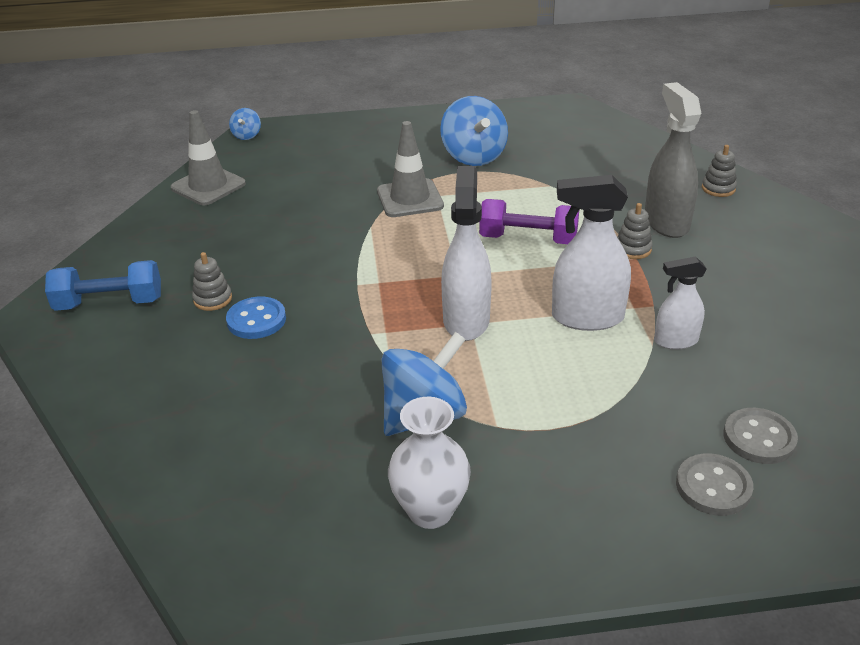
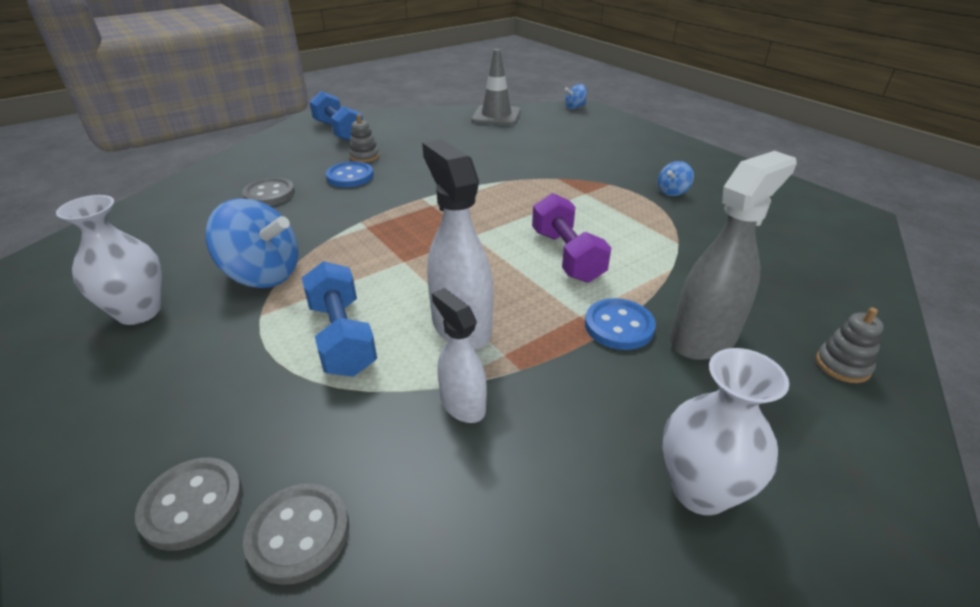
camera: 60 degrees right, 0 degrees up
grey traffic cone [377,121,444,217] -> none
blue spinning top [440,96,508,166] -> blue spinning top [658,161,694,196], size x0.49
white spray bottle [441,166,492,341] -> none
grey stacking toy [617,203,653,259] -> blue button [585,298,656,350]
none -> grey button [242,178,295,206]
none -> blue dumbbell [302,261,377,377]
none -> white vase [662,348,789,516]

